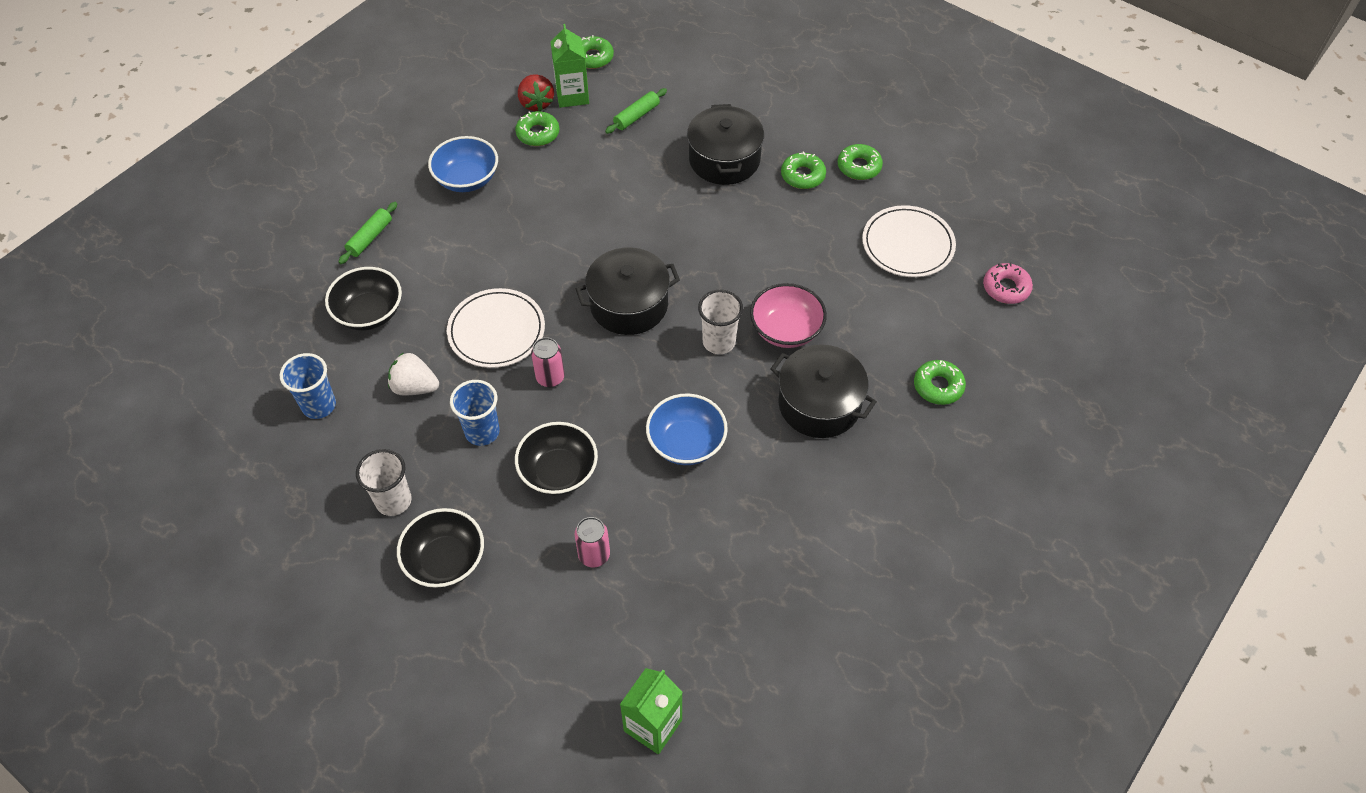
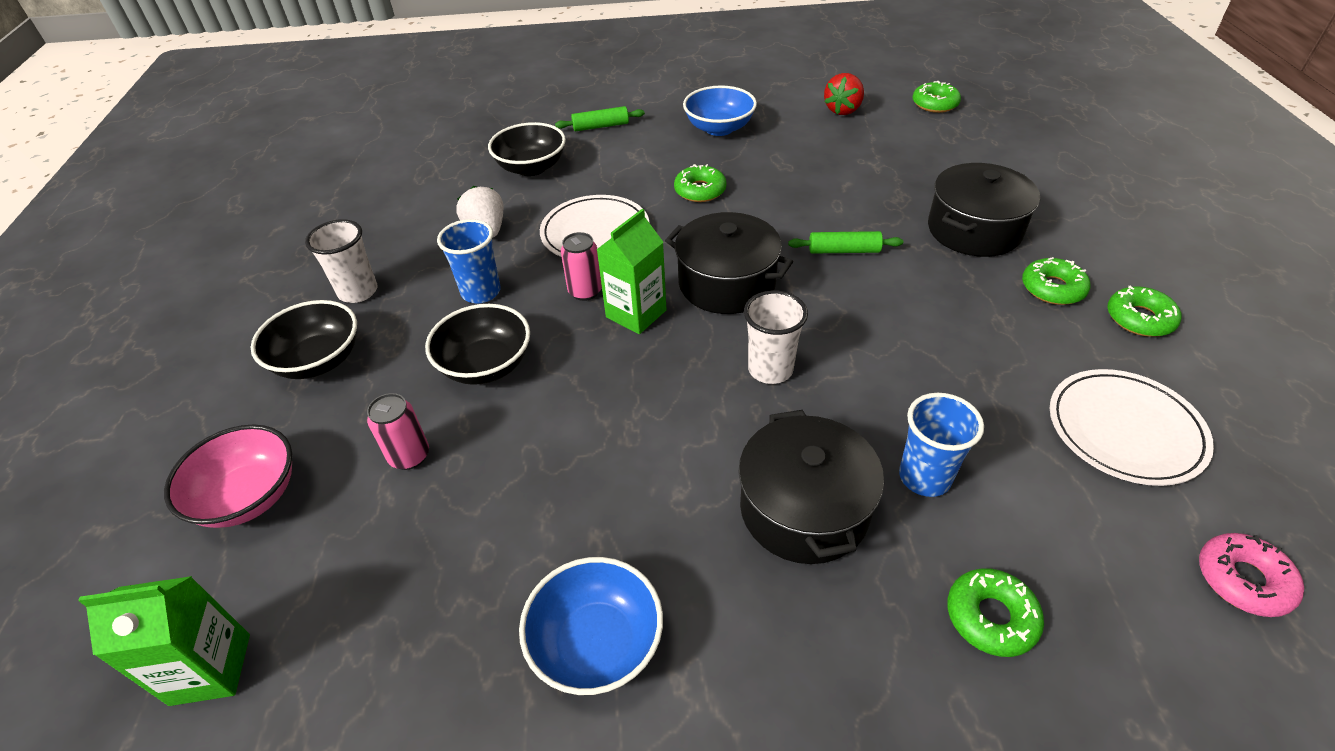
camera: 50 degrees right, 10 degrees down
blue cup [280,353,336,419] -> blue cup moved to [899,393,984,497]
green donut [515,111,559,146] -> green donut moved to [674,164,727,202]
green carton [550,24,589,108] -> green carton moved to [596,209,667,334]
green rolling pin [605,88,667,134] -> green rolling pin moved to [788,231,903,254]
blue bowl [646,393,728,465] -> blue bowl moved to [519,557,663,695]
pink bowl [750,283,827,348] -> pink bowl moved to [164,424,292,528]

